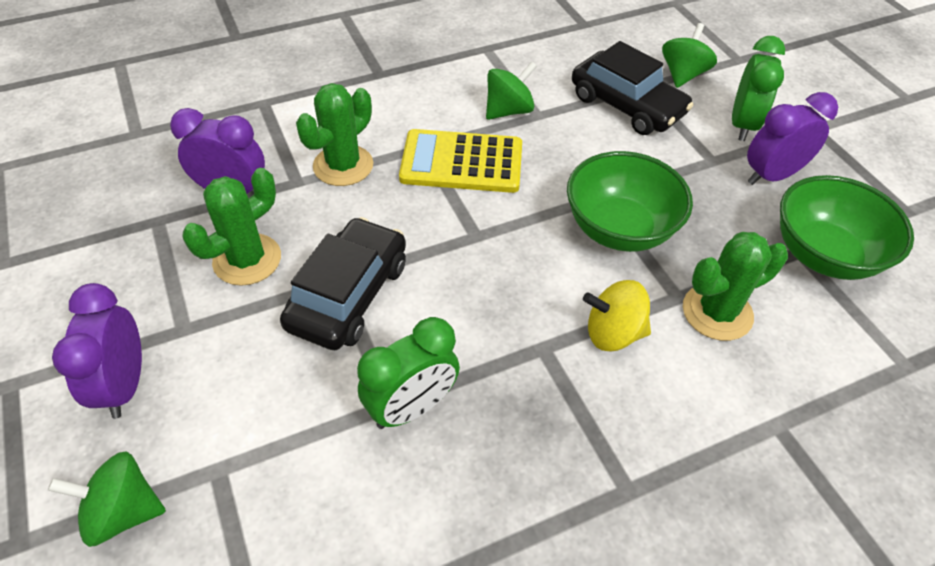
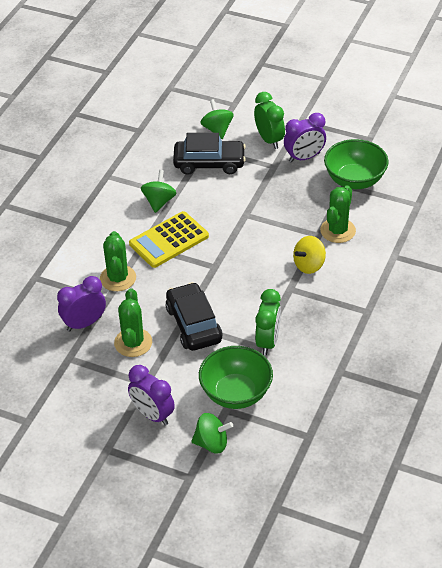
camera: 40 degrees left, 5 degrees down
green spinning top [48,452,166,547] -> green spinning top turned 135 degrees counterclockwise [191,413,233,453]
green bowl [567,151,693,252] -> green bowl moved to [199,346,273,409]
purple clock [747,92,838,185] -> purple clock turned 135 degrees counterclockwise [284,113,326,163]

